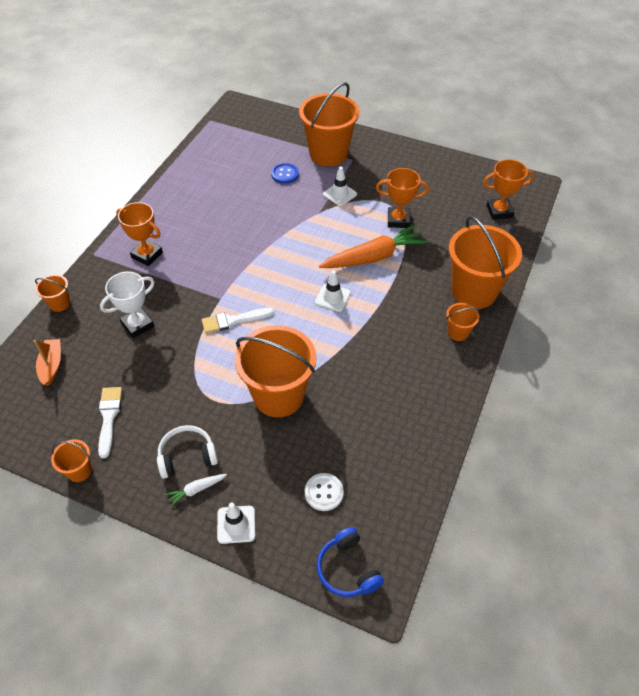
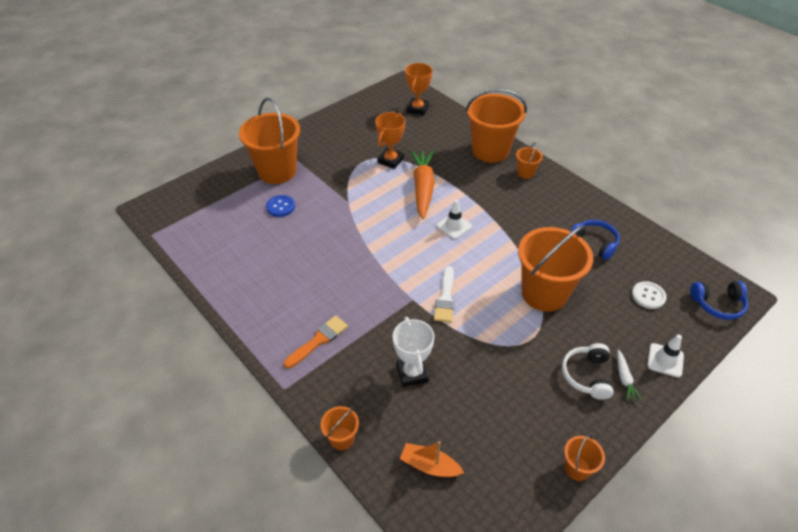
camera: 65 degrees left, 5 degrees down
white brush [98,387,122,458] -> none
orange trophy [116,202,163,266] -> orange brush [284,316,348,369]
white traffic cone [323,167,357,206] -> none
none -> blue headphones [570,220,620,260]

